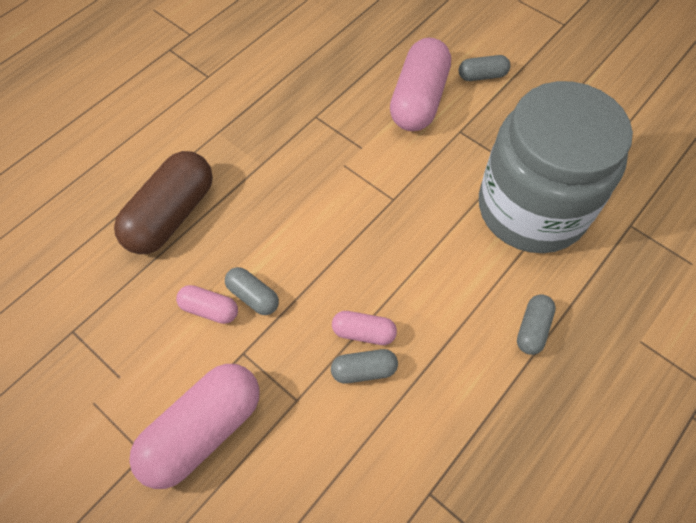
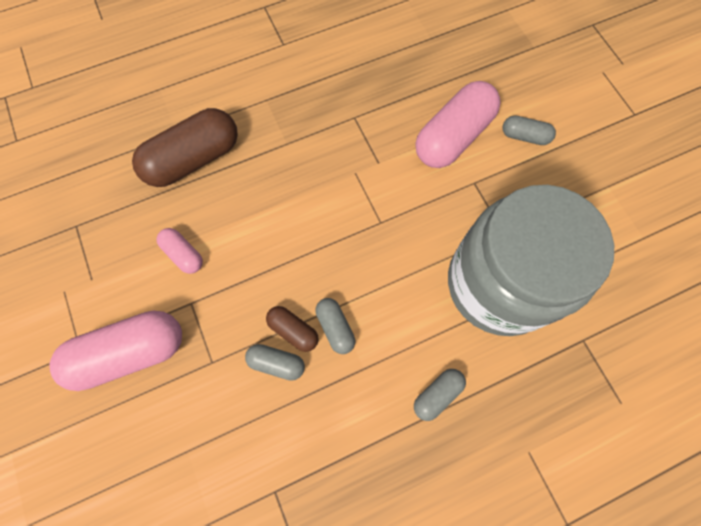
camera: 25 degrees right, 10 degrees up
grey capsule [225,267,279,315] -> grey capsule moved to [315,298,355,354]
pink capsule [332,311,397,345] -> brown capsule [266,306,319,352]

